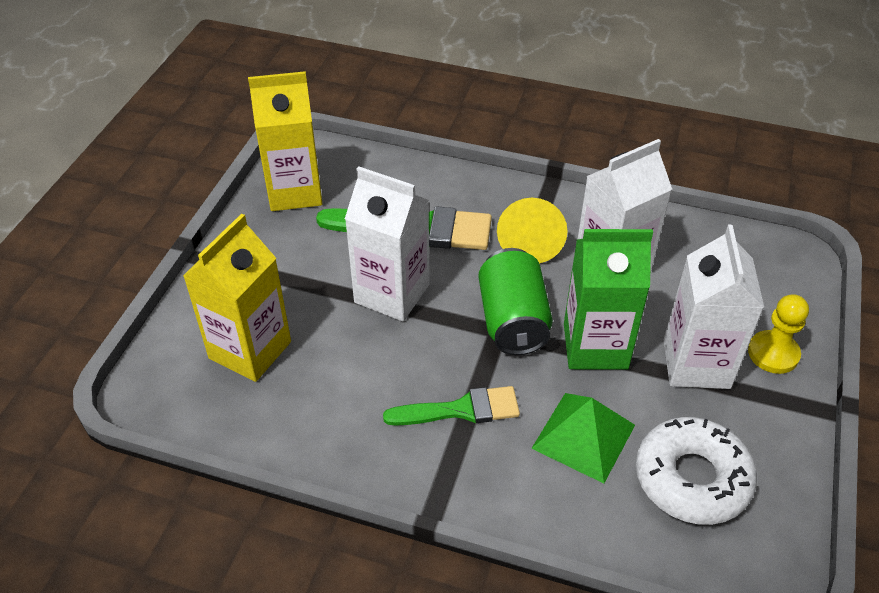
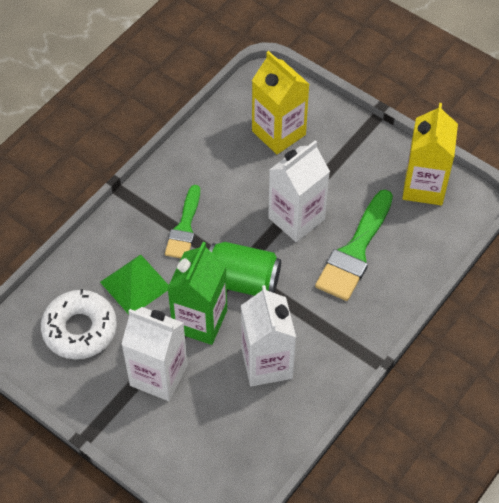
camera: 110 degrees right, 10 degrees up
yellow cone [497,198,568,263] -> none
yellow pawn [748,294,809,374] -> none

